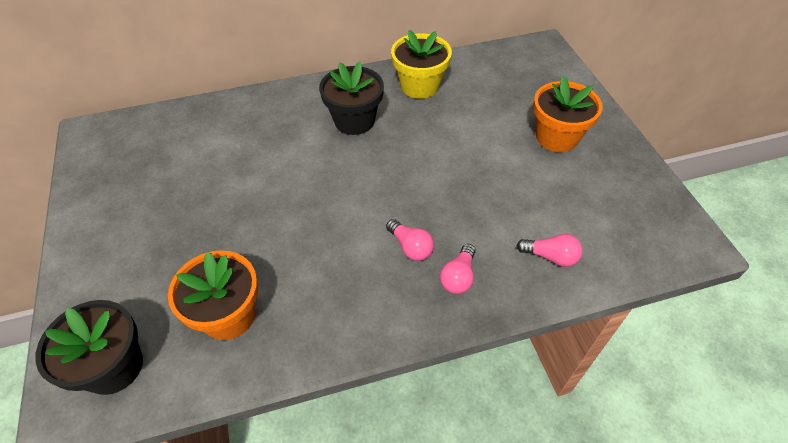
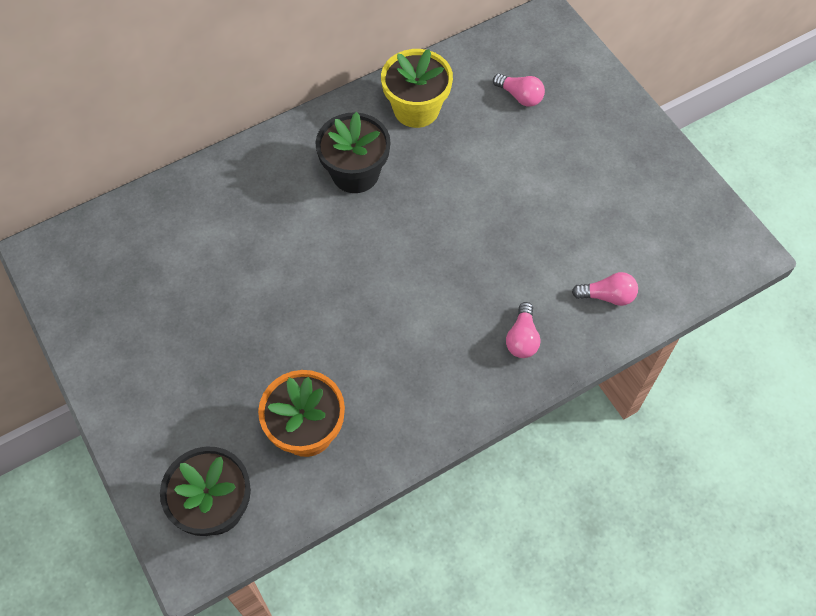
camera: 15 degrees left, 10 degrees up
pink light bulb [386,219,434,261] -> pink light bulb moved to [493,74,545,107]
orange flower pot [533,76,603,152] -> none

